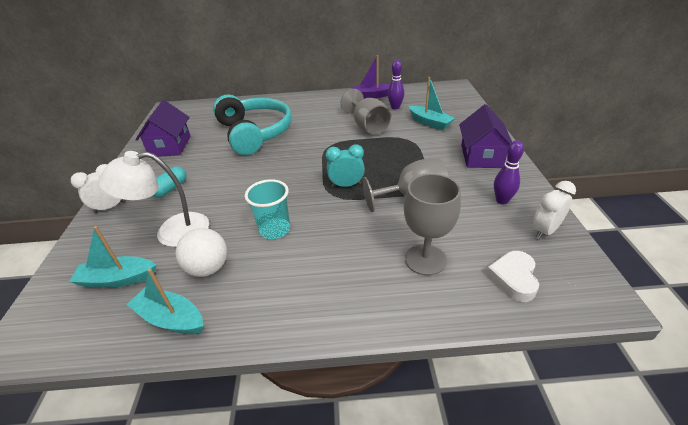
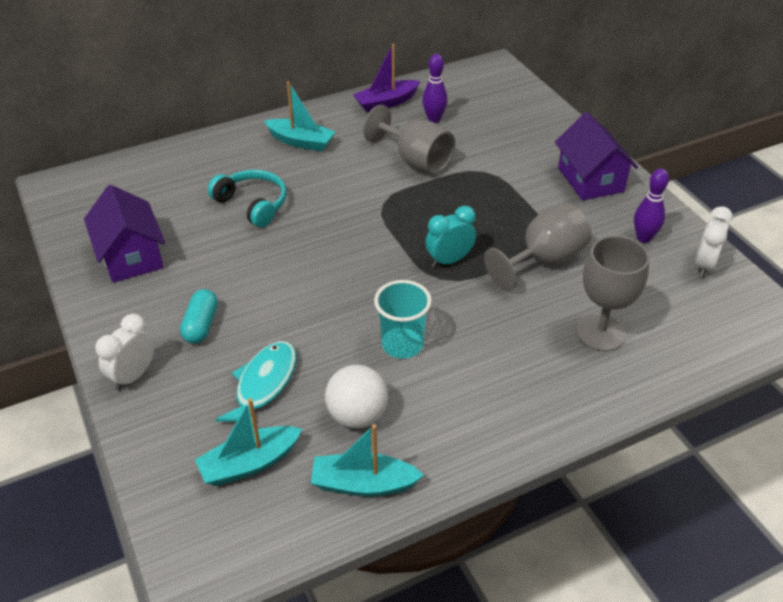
camera: 25 degrees left, 5 degrees up
white lamp [98,151,209,247] -> turquoise fish [215,341,297,430]
turquoise headphones [213,94,292,155] -> turquoise headphones [208,170,287,227], size x0.56
turquoise boat [409,77,455,130] -> turquoise boat moved to [264,82,335,151]
white heart [486,251,539,302] -> none

